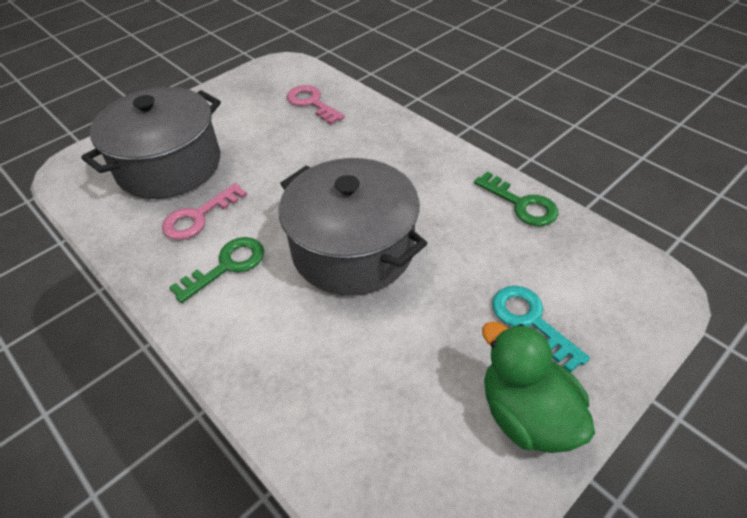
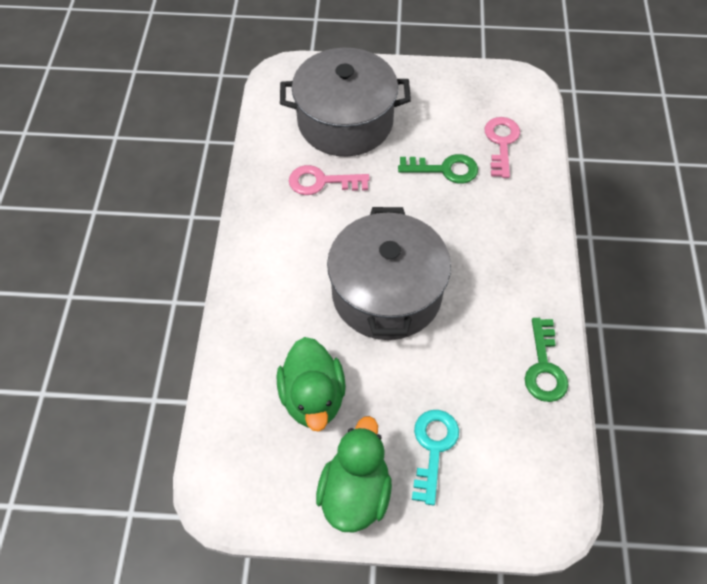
camera: 45 degrees right, 10 degrees up
green key [169,237,264,303] -> green key moved to [398,154,478,184]
none -> green duck [277,337,346,432]

